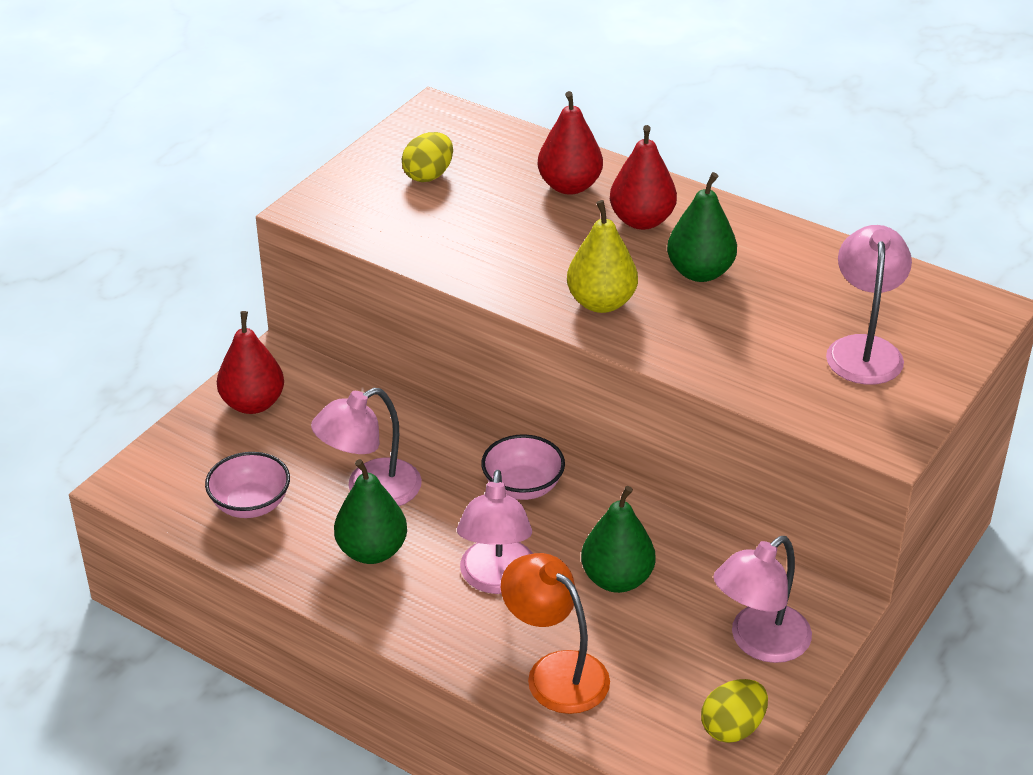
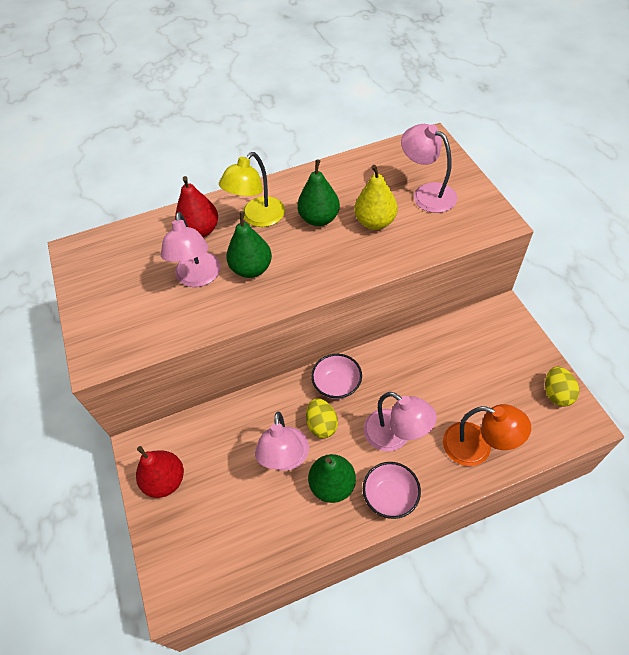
camera: 50 degrees left, 15 degrees up
pink bowl [205,452,290,518] -> pink bowl moved to [363,462,421,519]
yellow egg [402,132,453,182] -> yellow egg moved to [306,398,338,438]
orange lamp [501,553,610,714] -> orange lamp turned 150 degrees counterclockwise [443,404,531,466]
yellow pear [567,200,638,313] -> yellow pear moved to [354,165,398,230]
green pear [581,486,656,593] -> green pear moved to [226,211,272,278]
red pear [610,125,677,230] -> yellow lamp [219,152,285,227]
pink lamp [713,536,812,663] -> pink lamp moved to [161,212,221,287]

